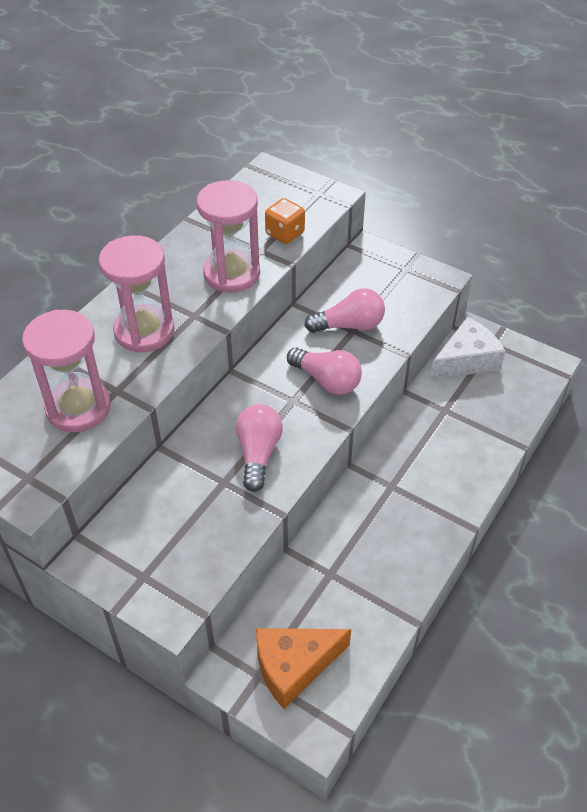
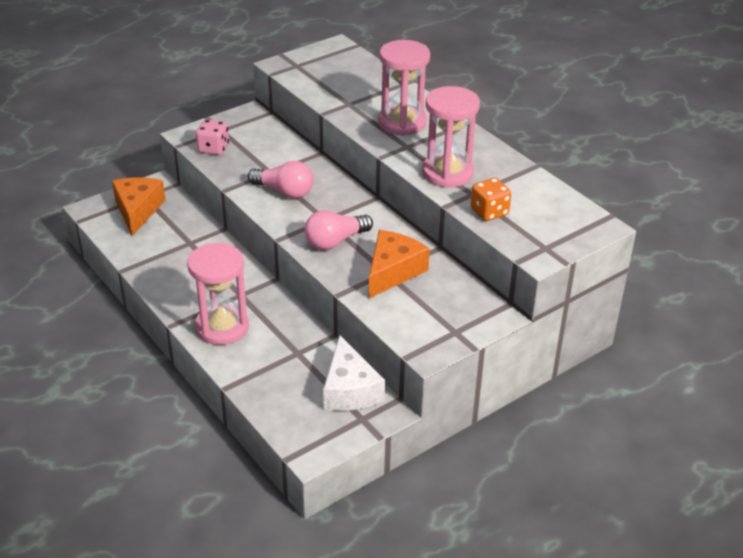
camera: 110 degrees right, 10 degrees down
pink hourglass [22,310,111,432] -> pink hourglass moved to [187,243,249,345]
pink light bulb [304,288,385,333] -> orange cheese [369,230,430,298]
none -> pink dice [196,119,229,155]

